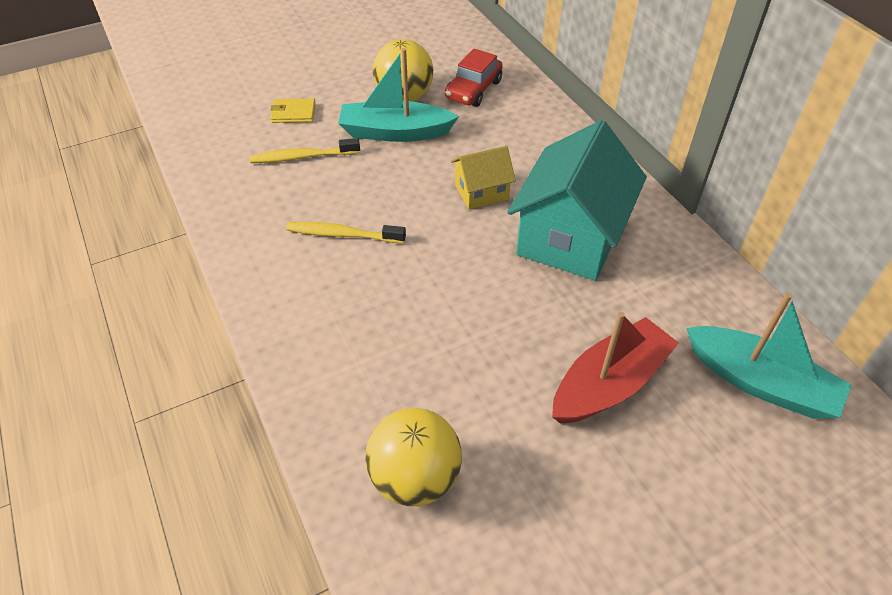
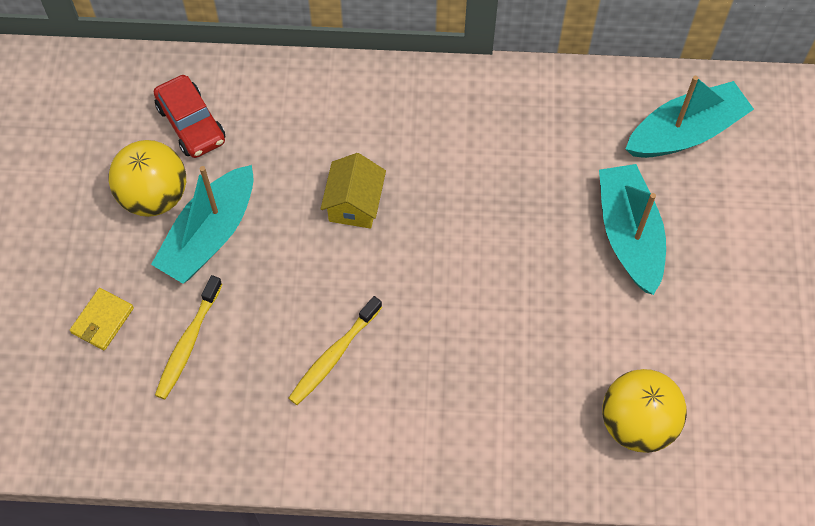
camera: 60 degrees left, 15 degrees up
turquoise house [507,120,647,281] -> none
red boat [552,312,679,424] -> turquoise boat [599,164,666,295]

